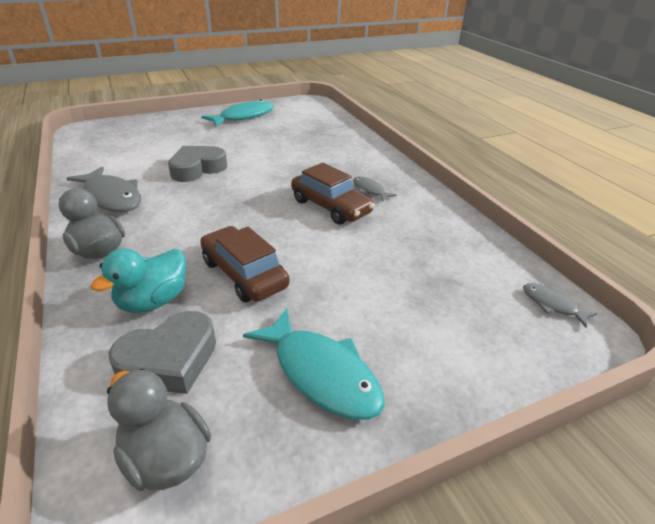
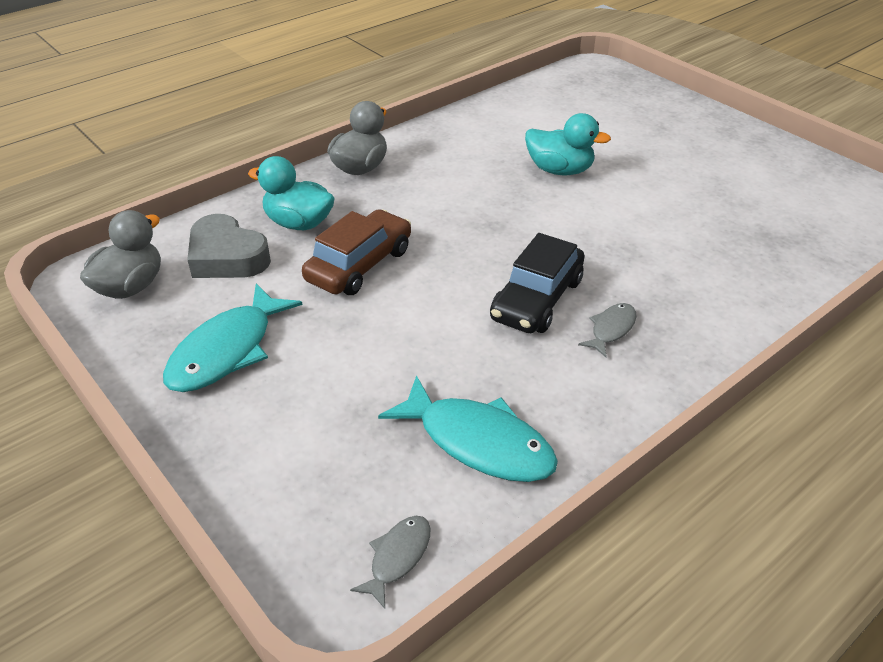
camera: 75 degrees right, 5 degrees up
grey fish [67,166,141,212] -> none
grey heart [168,146,227,182] -> turquoise duck [525,113,611,175]
turquoise fish [201,100,274,127] -> turquoise fish moved to [378,375,558,482]
brown car [291,163,375,225] -> black car [490,233,585,333]

